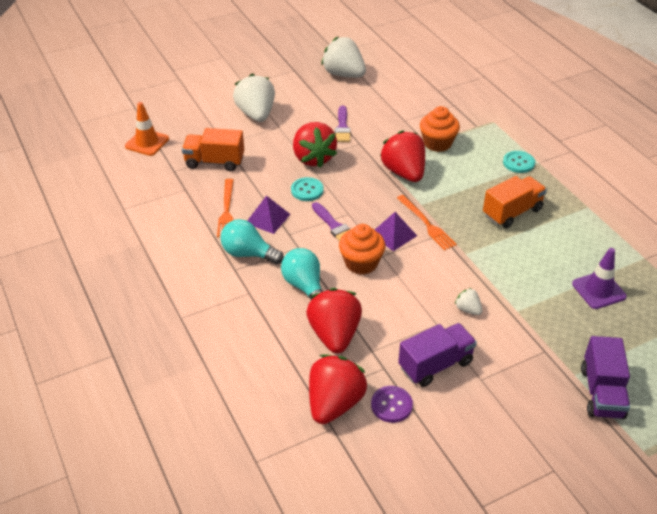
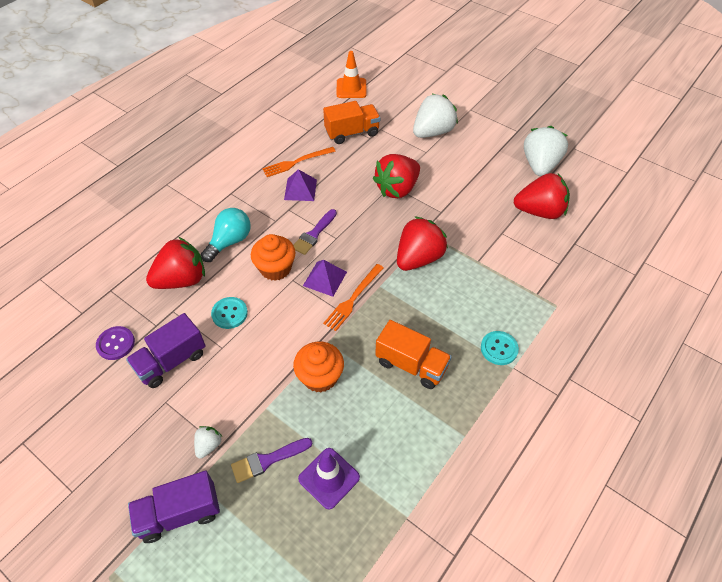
camera: 65 degrees right, 10 degrees up
orange truck [182,128,244,171] -> orange truck turned 90 degrees clockwise [323,101,380,144]
turquoise light bulb [220,219,284,265] -> none
turquoise button [291,177,324,201] -> turquoise button moved to [211,297,248,329]
red strawberry [309,354,367,424] -> red strawberry moved to [514,173,570,219]
purple brush [335,106,351,142] -> purple brush moved to [231,438,312,483]
purple truck [398,323,477,387] -> purple truck turned 105 degrees clockwise [126,313,206,388]
orange cupcake [420,106,460,152] -> orange cupcake moved to [293,342,344,393]
white strawberry [455,288,482,315] -> white strawberry moved to [194,426,222,459]

